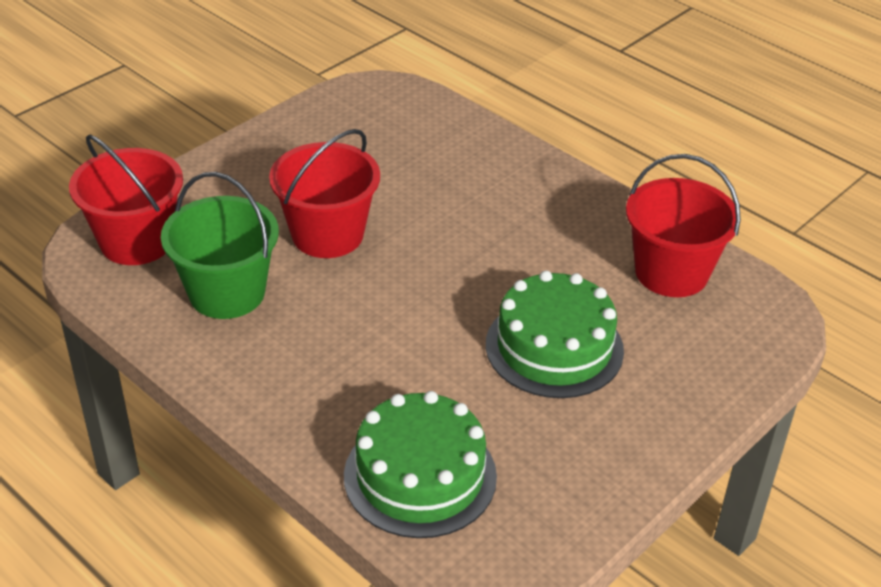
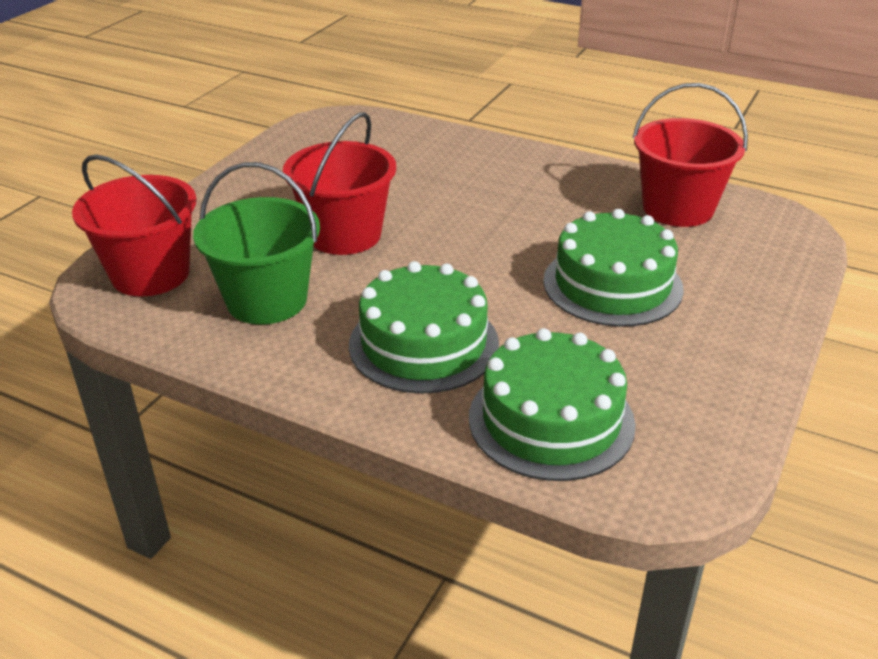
camera: 15 degrees left, 5 degrees down
none -> green cake [349,261,499,394]

